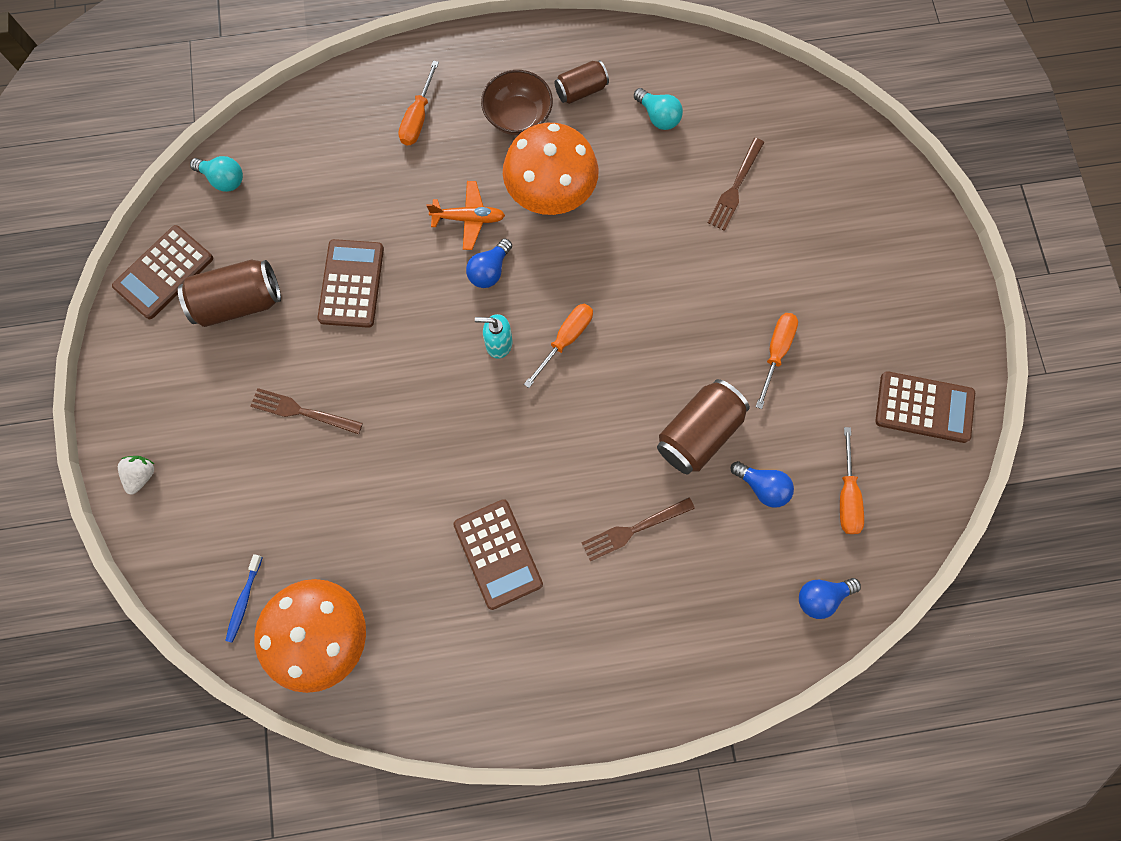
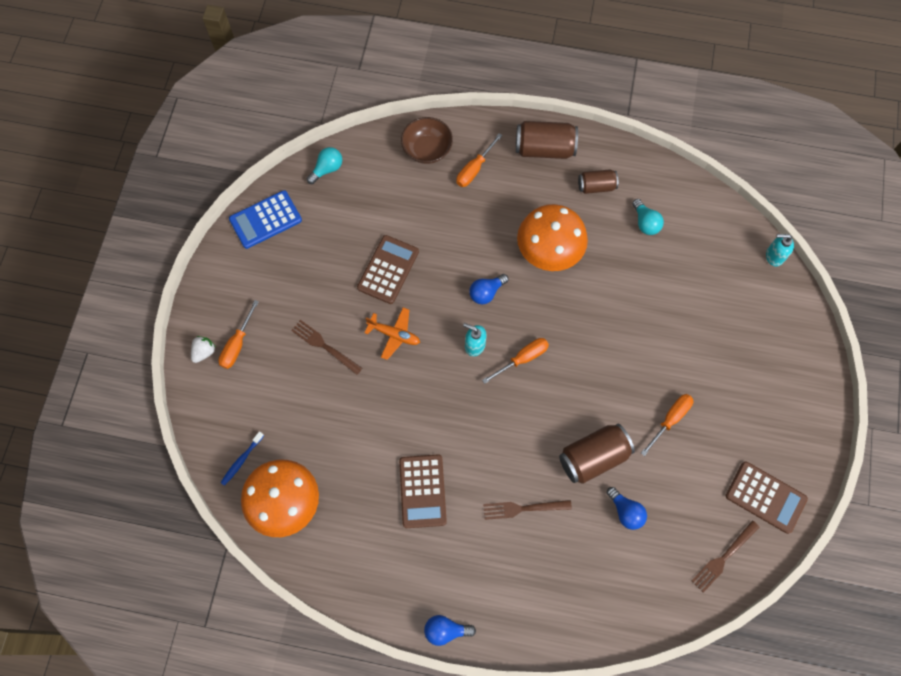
camera: 20 degrees right, 5 degrees down
brown calculator [112,225,213,319] -> blue calculator [229,190,302,249]
brown can [178,260,281,327] -> brown can moved to [516,121,578,159]
turquoise light bulb [190,156,243,192] -> turquoise light bulb turned 90 degrees counterclockwise [307,147,342,184]
orange plane [426,181,505,250] -> orange plane moved to [364,307,420,360]
brown bowl [481,70,553,135] -> brown bowl moved to [401,117,453,164]
brown fork [708,138,764,231] -> brown fork moved to [692,520,760,593]
blue light bulb [799,578,861,619] -> blue light bulb moved to [424,615,476,646]
orange screwdriver [840,427,864,534] -> orange screwdriver moved to [218,300,259,369]
none -> turquoise soap dispenser [766,234,794,266]

